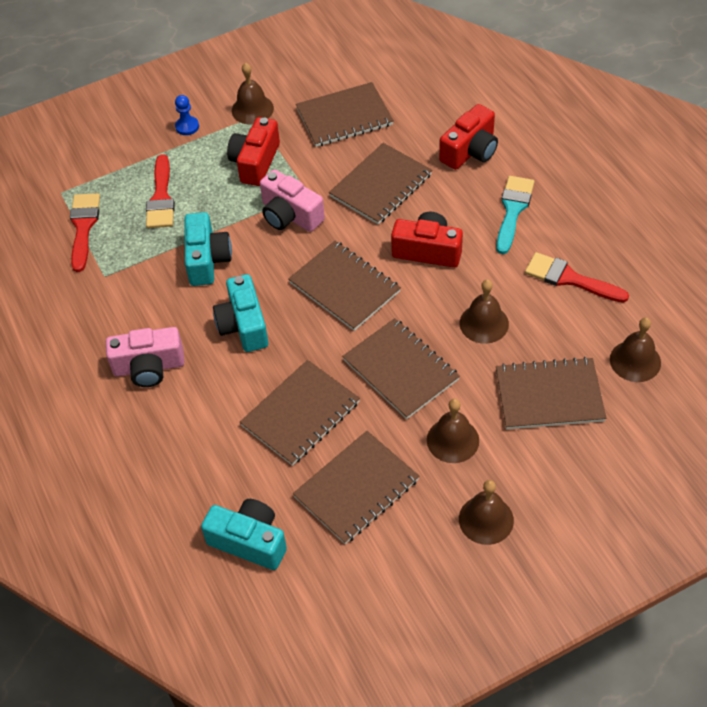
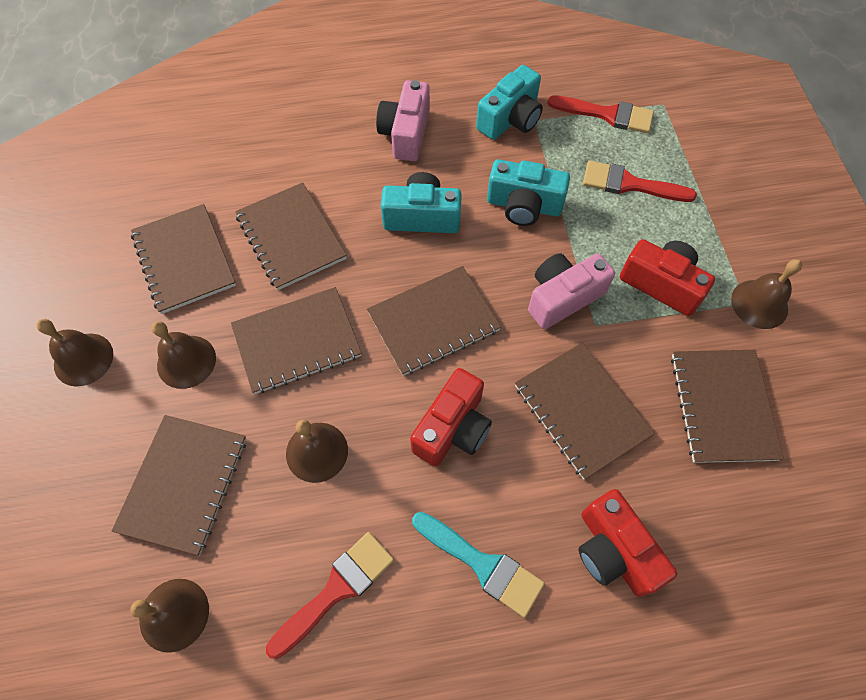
camera: 105 degrees right, 10 degrees up
blue pawn [175,95,199,135] -> none
turquoise camera [201,499,287,570] -> turquoise camera moved to [476,65,543,140]

